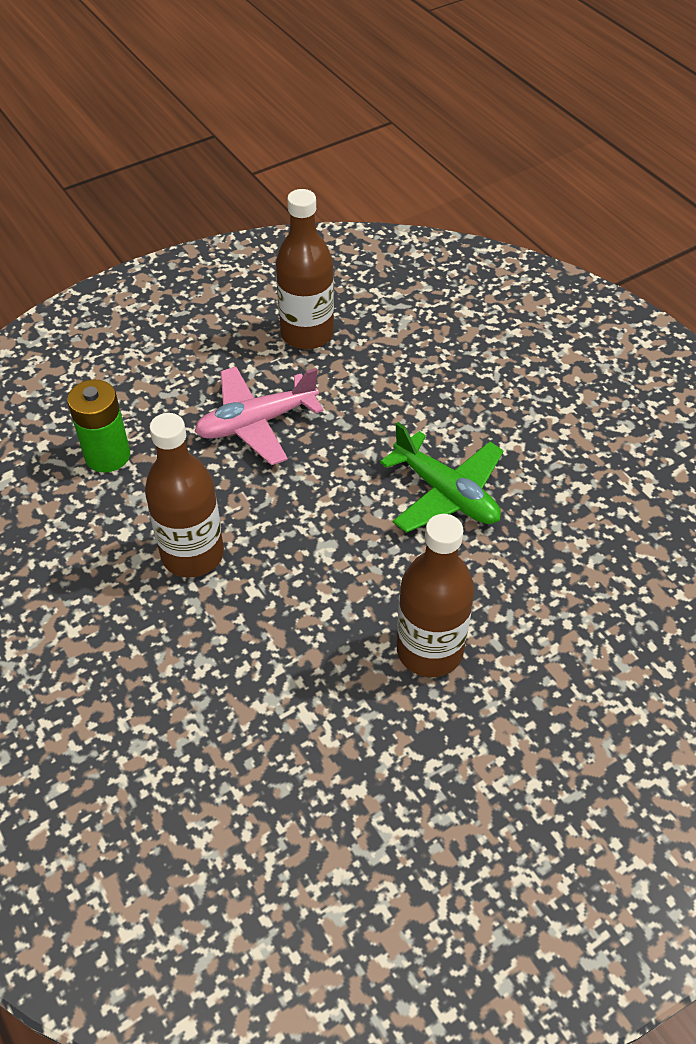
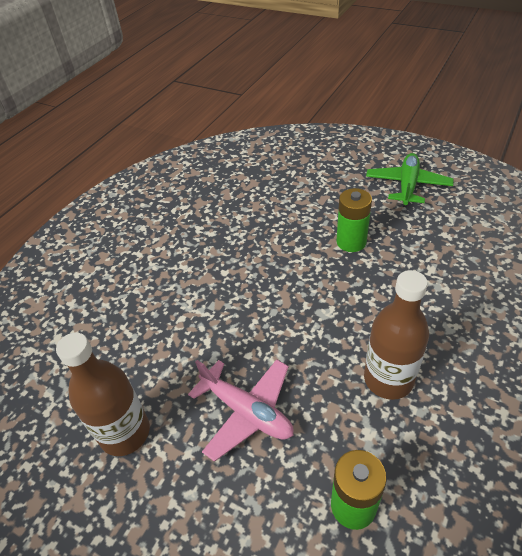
camera: 115 degrees left, 5 degrees down
green plane [380,422,504,533] -> green plane moved to [366,153,454,207]
brown bottle [397,514,474,677] -> green battery [336,188,372,252]

